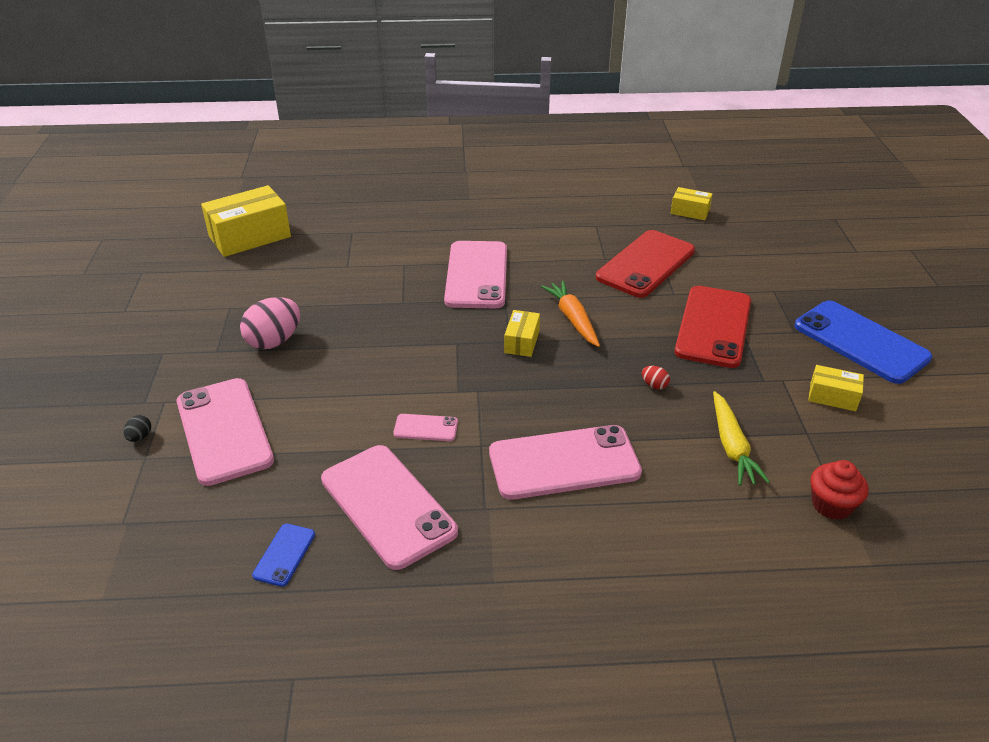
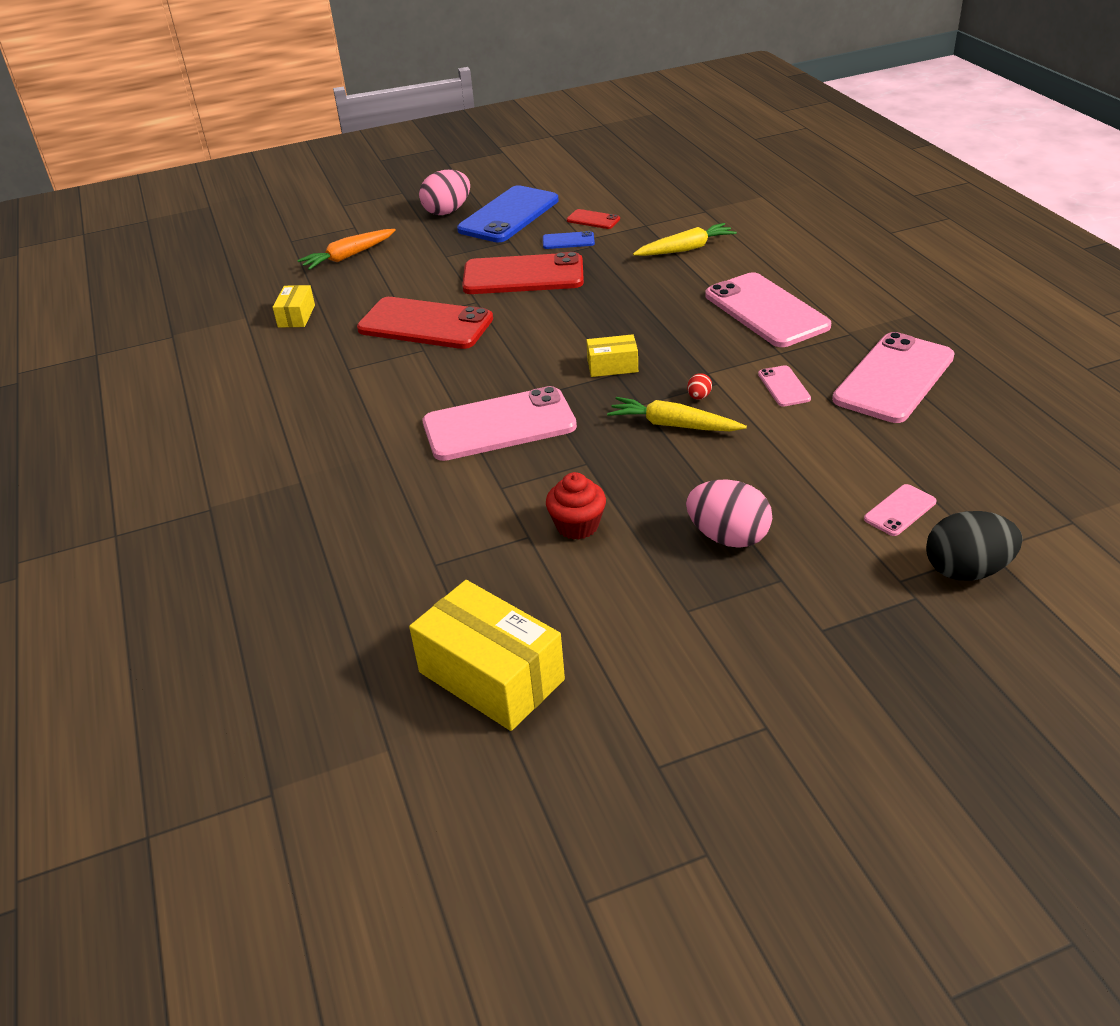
camera: 105 degrees left, 0 degrees up
black egg [124,415,151,442] -> black egg [926,511,1022,581], size x2.27
pink phone [176,378,274,486] -> pink phone [864,484,936,536], size x0.45
blue phone [252,524,315,587] -> blue phone moved to [543,231,595,249]
orange carrot [541,281,600,347] -> orange carrot moved to [297,229,396,270]
red egg [642,366,670,389] -> red egg moved to [687,373,712,400]
yellow box [808,365,864,411] -> red phone [567,209,620,229]
red cupcake [810,460,869,520] -> red cupcake moved to [546,472,606,540]
none -> pink egg [419,169,470,215]
none -> yellow carrot [607,397,747,431]

